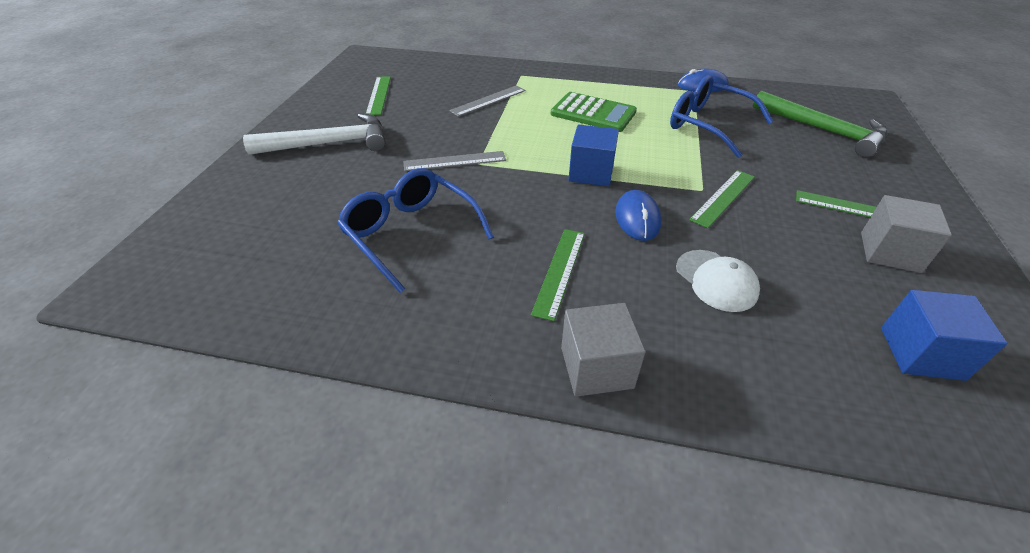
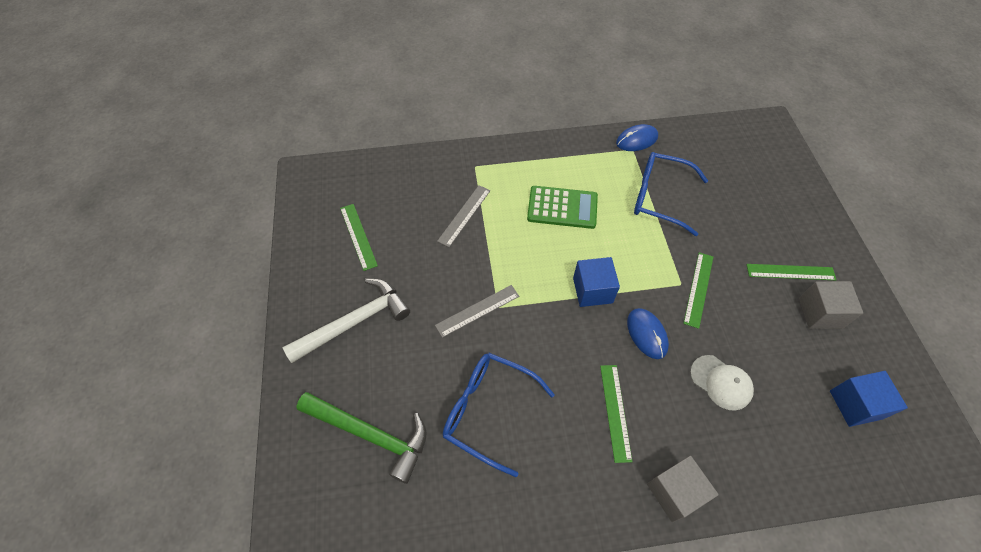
camera: 20 degrees left, 15 degrees up
green hammer [753,91,887,157] -> green hammer moved to [296,392,427,484]

